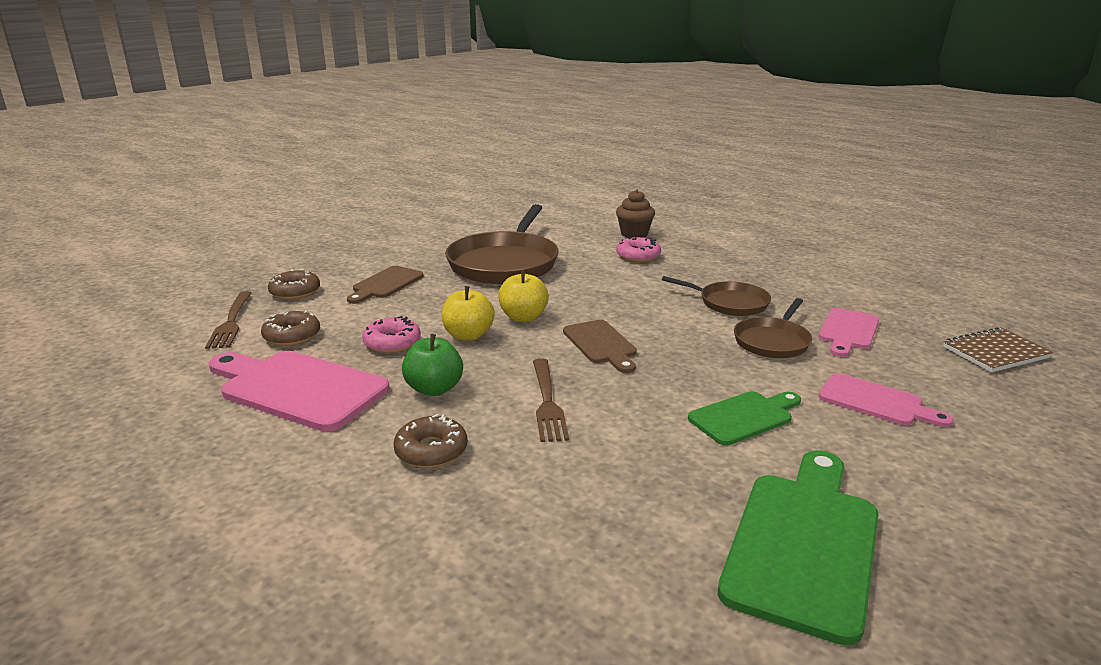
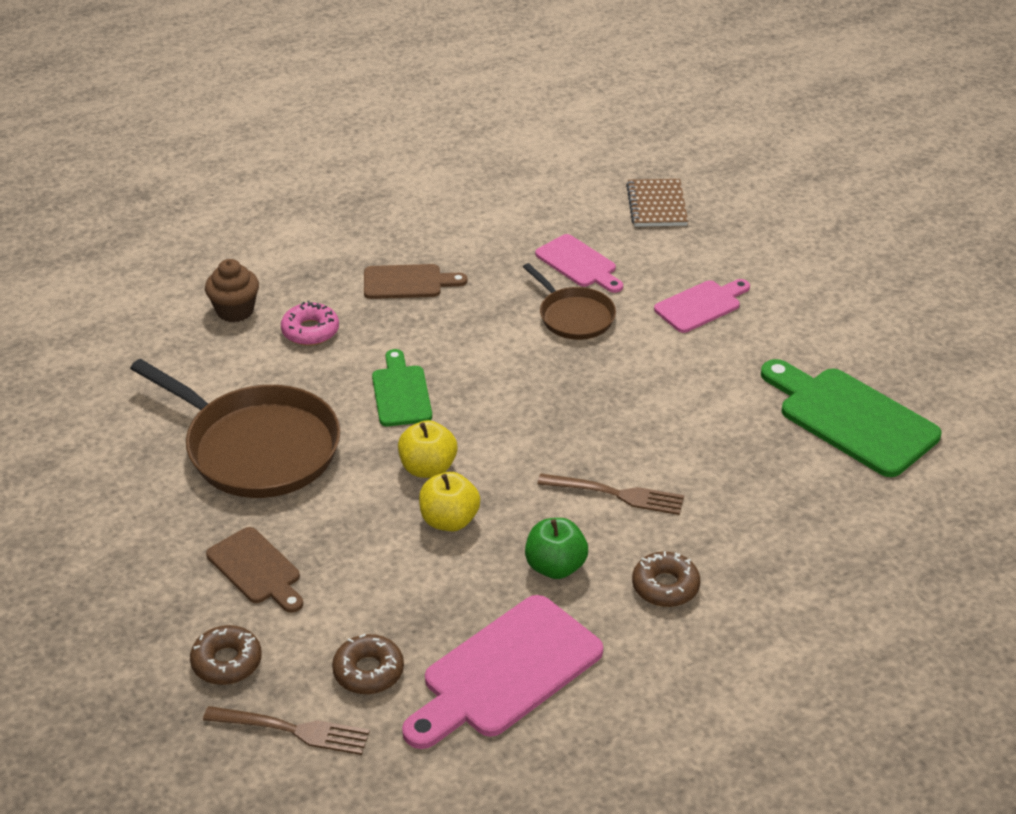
camera: 70 degrees left, 15 degrees up
pink donut [362,316,421,353] -> none
brown cutting board [563,320,637,373] -> brown cutting board moved to [364,264,468,299]
brown pan [662,276,771,316] -> none
green cutting board [688,391,801,445] -> green cutting board moved to [372,349,432,426]

